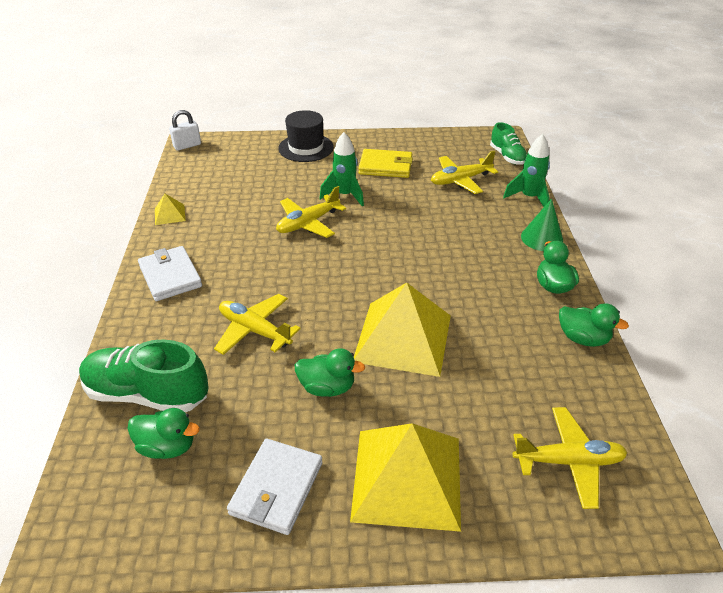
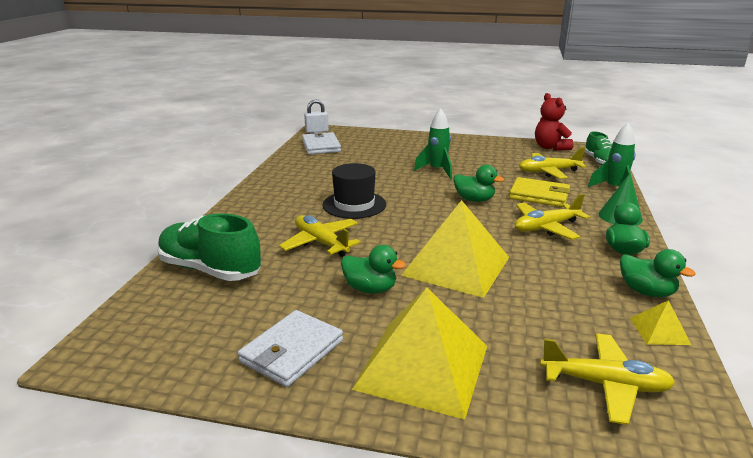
camera: 15 degrees right, 15 degrees down
green duck [127,408,200,459] -> green duck moved to [453,165,504,202]
white wallet [138,246,202,301] -> white wallet moved to [302,131,341,154]
yellow pyramid [155,194,186,225] -> yellow pyramid moved to [630,300,691,345]
yellow plane [276,186,346,238] -> yellow plane moved to [515,194,590,240]
black hat [278,110,334,162] -> black hat moved to [323,163,386,219]
yellow wallet [358,149,413,178] -> yellow wallet moved to [509,177,571,207]
none -> red teddy bear [535,93,574,151]

